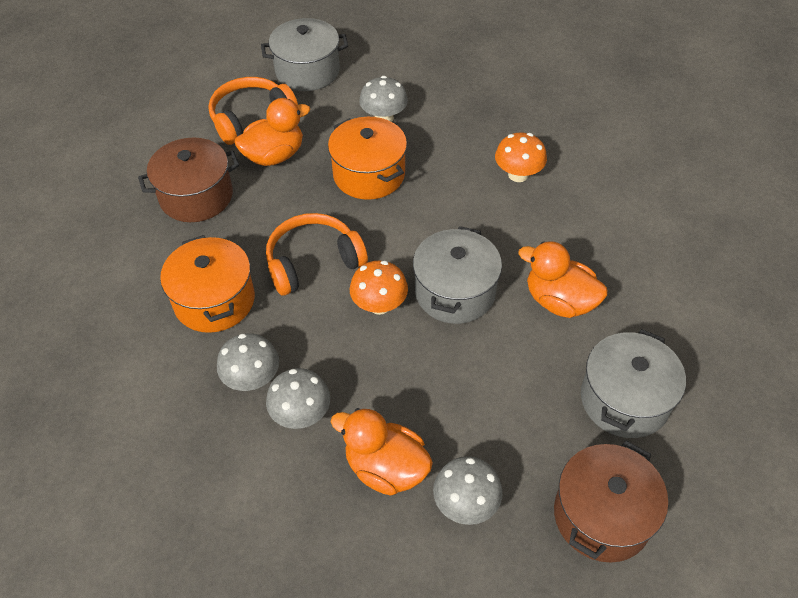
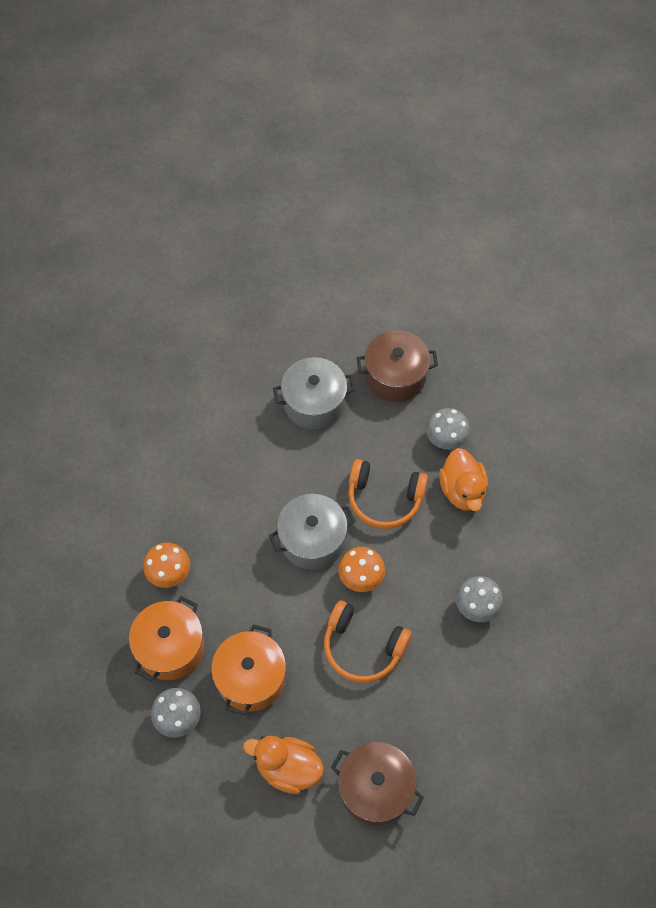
camera: 130 degrees left, 10 degrees up
orange pot [160,235,255,333] -> orange pot moved to [129,596,204,682]
orange headphones [208,77,298,145] -> orange headphones moved to [348,459,428,529]
grey pot [261,18,348,91] -> none
grey mushroom [266,368,330,429] -> none
orange duck [518,241,608,318] -> none

